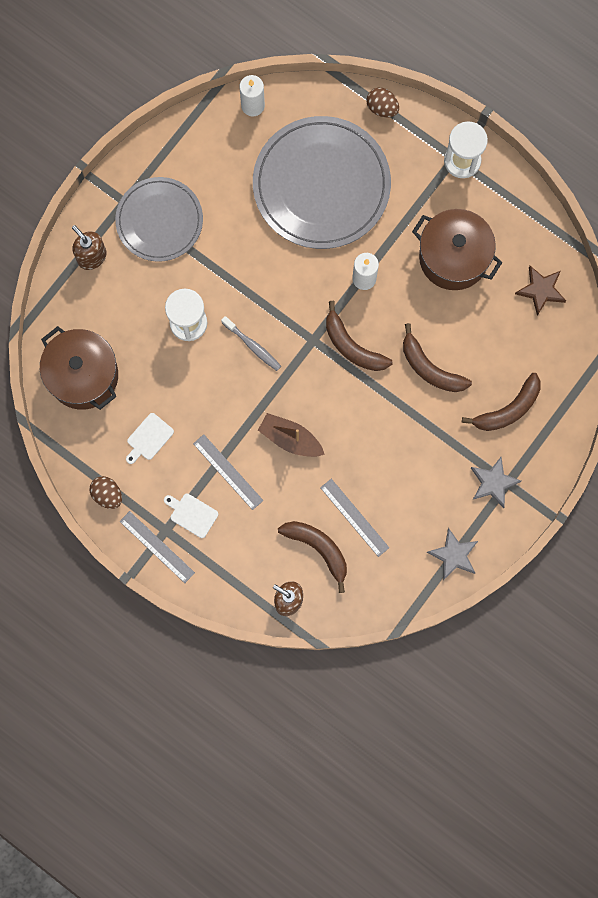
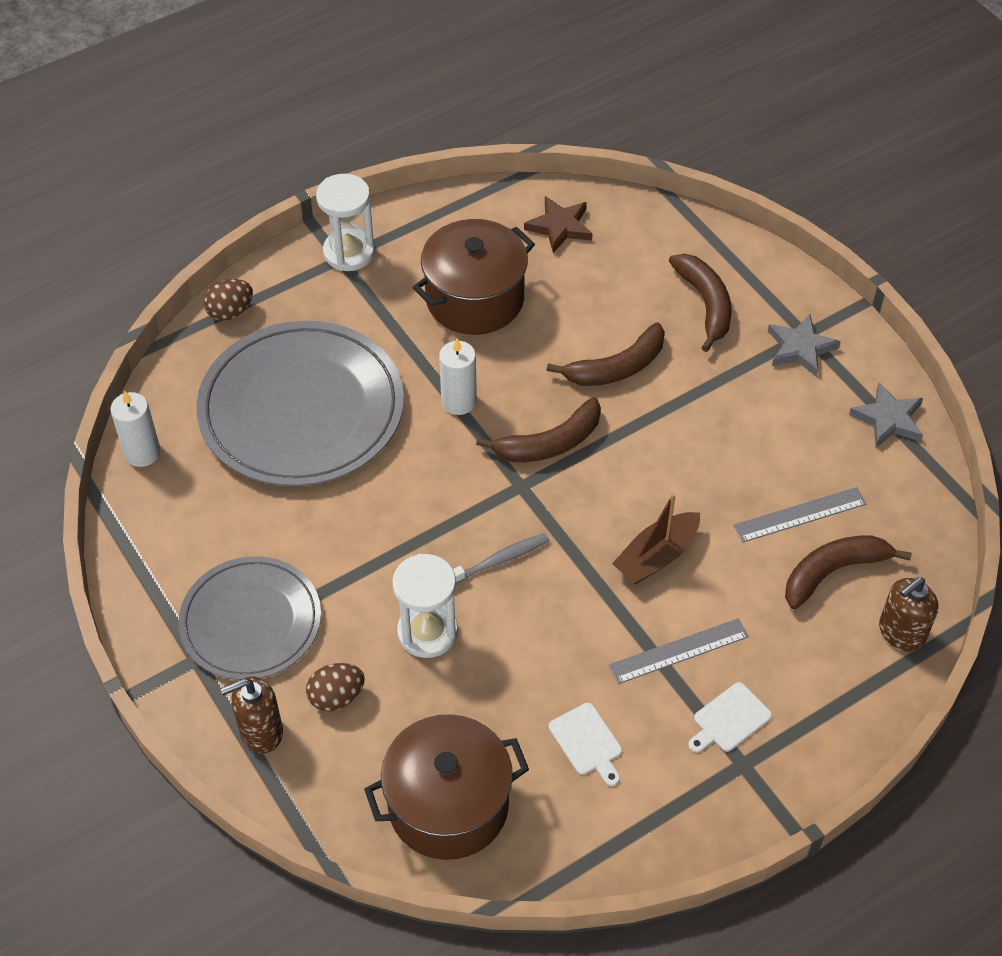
camera: 70 degrees left, 25 degrees down
brown egg [90,476,122,509] -> brown egg moved to [306,663,365,711]
grey ruler [119,511,195,583] -> none

